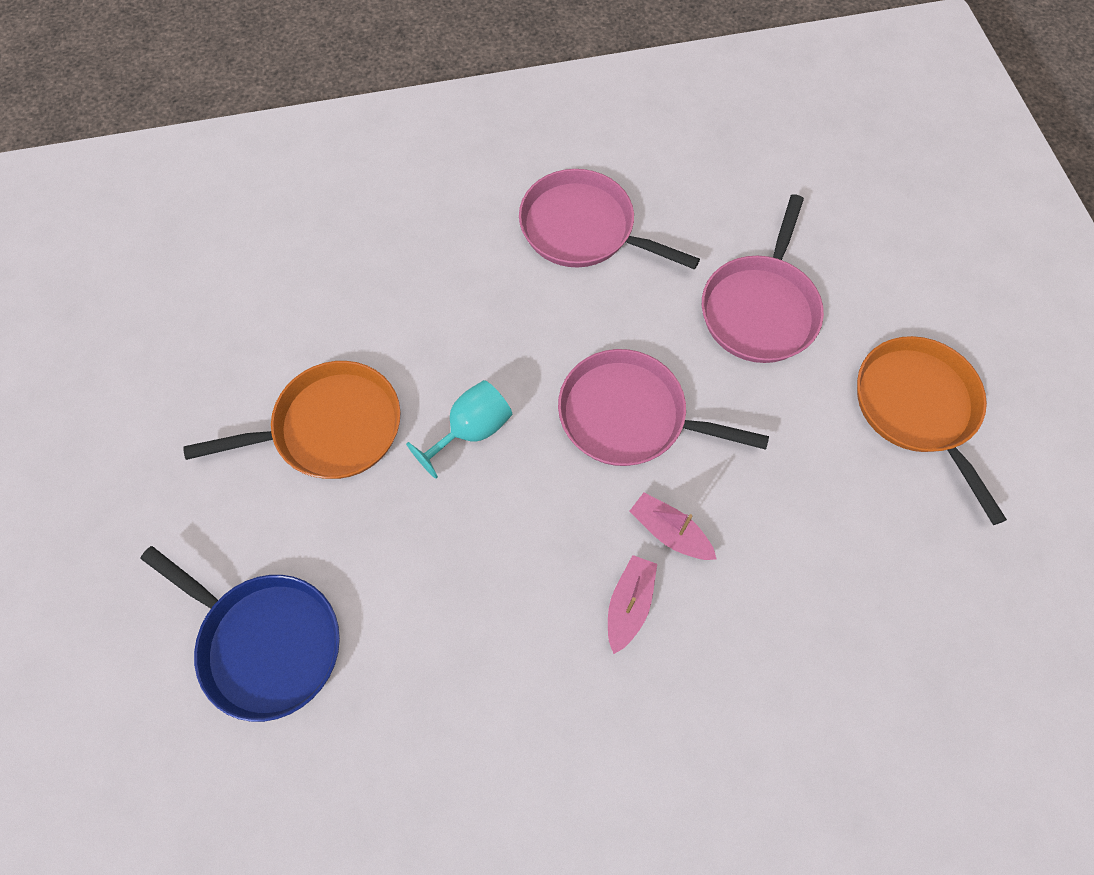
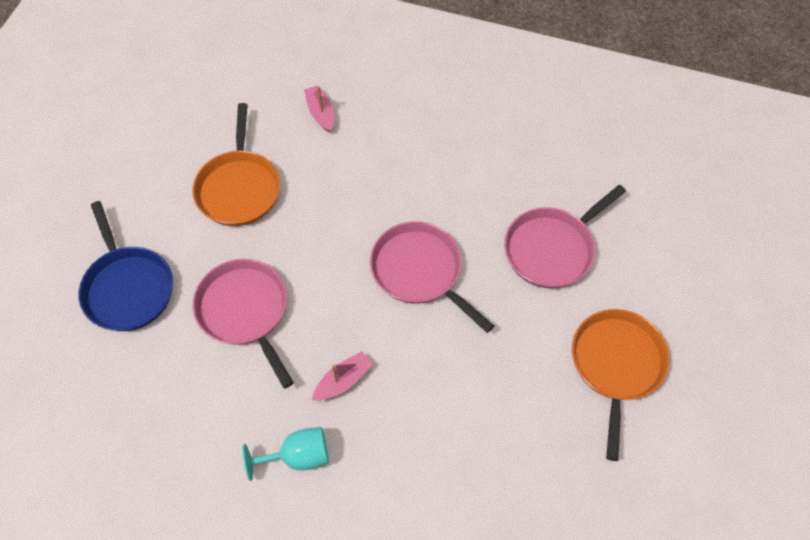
camera: 30 degrees right, 5 degrees down
orange pan [183,361,400,479] -> orange pan turned 75 degrees clockwise [193,103,280,226]
turquoise goblet [406,380,512,479] -> turquoise goblet moved to [242,427,329,481]
pink pan [519,169,700,270] -> pink pan moved to [193,259,294,389]
pink boat [629,493,717,560] -> pink boat moved to [304,85,334,133]

